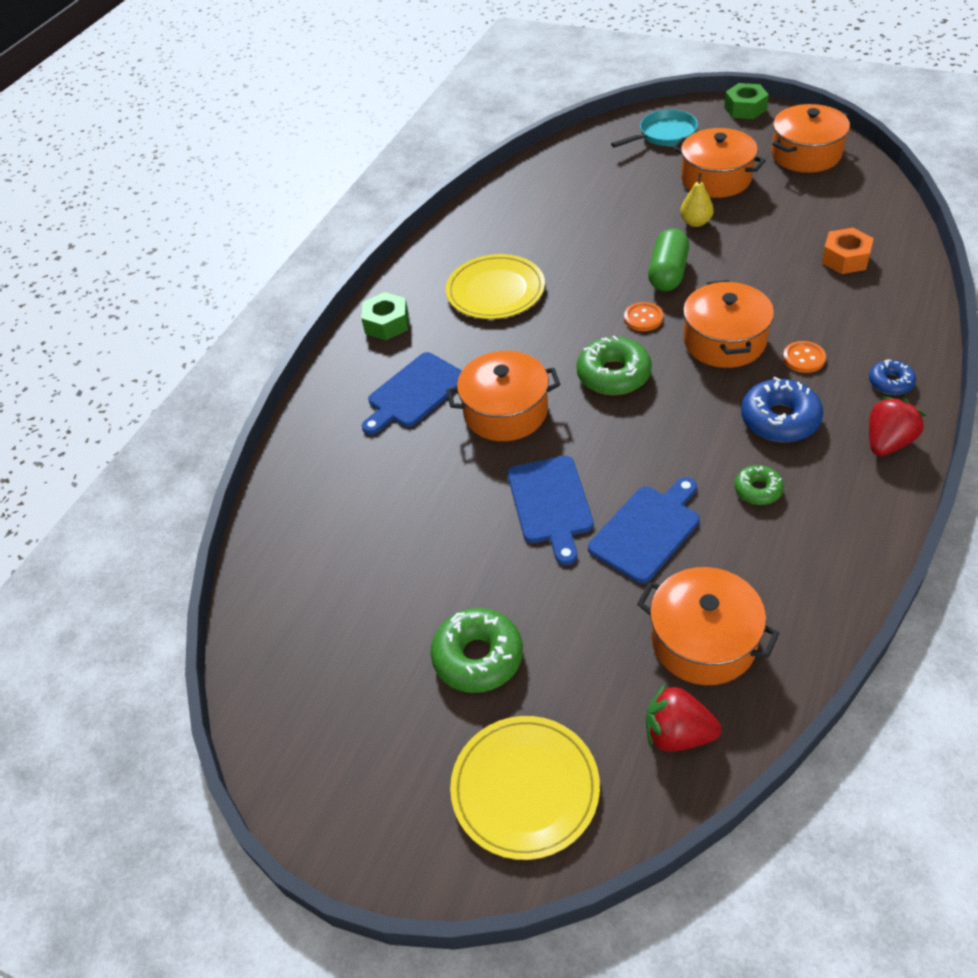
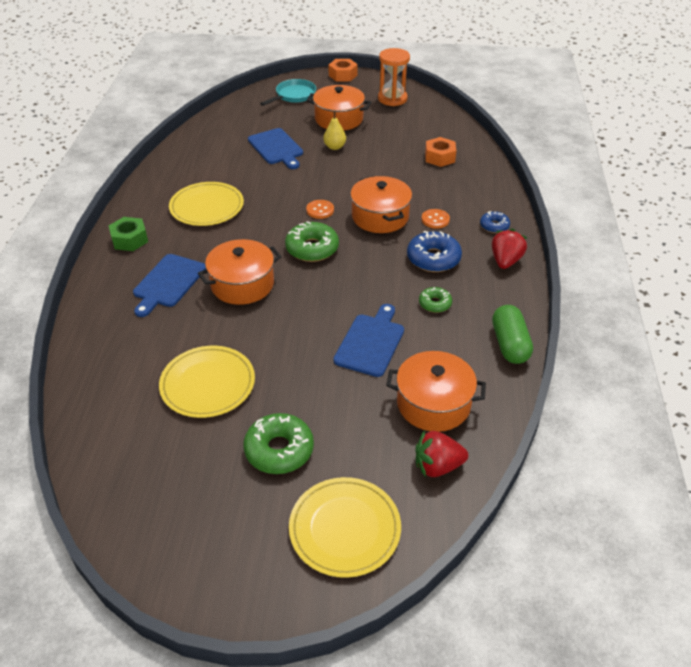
camera: 25 degrees left, 5 degrees down
blue cutting board [507,456,594,565] -> blue cutting board moved to [248,128,303,169]
green capsule [648,229,689,291] -> green capsule moved to [492,305,533,364]
green nut [724,83,769,119] -> orange nut [329,59,358,82]
orange pot [771,104,850,173] -> orange hourglass [378,48,410,106]
none -> yellow plate [159,346,255,418]

